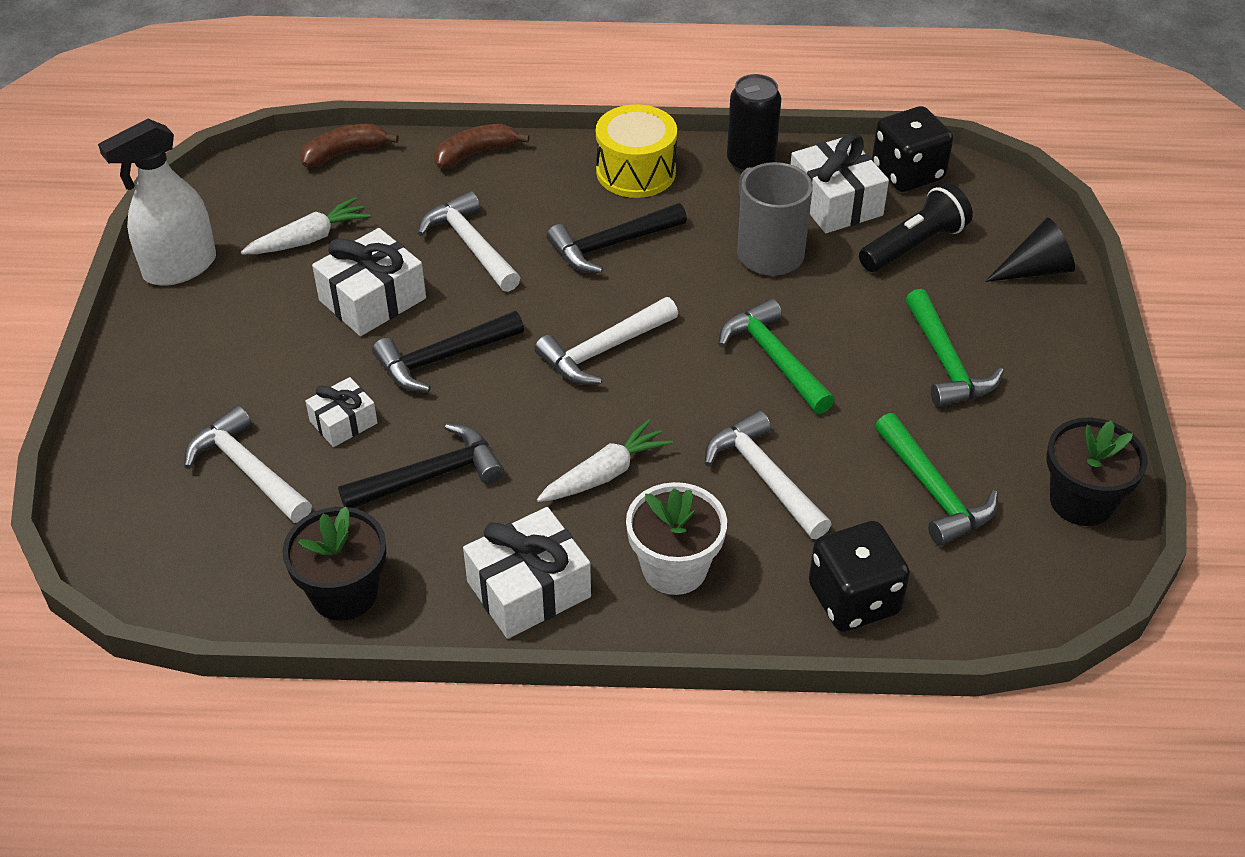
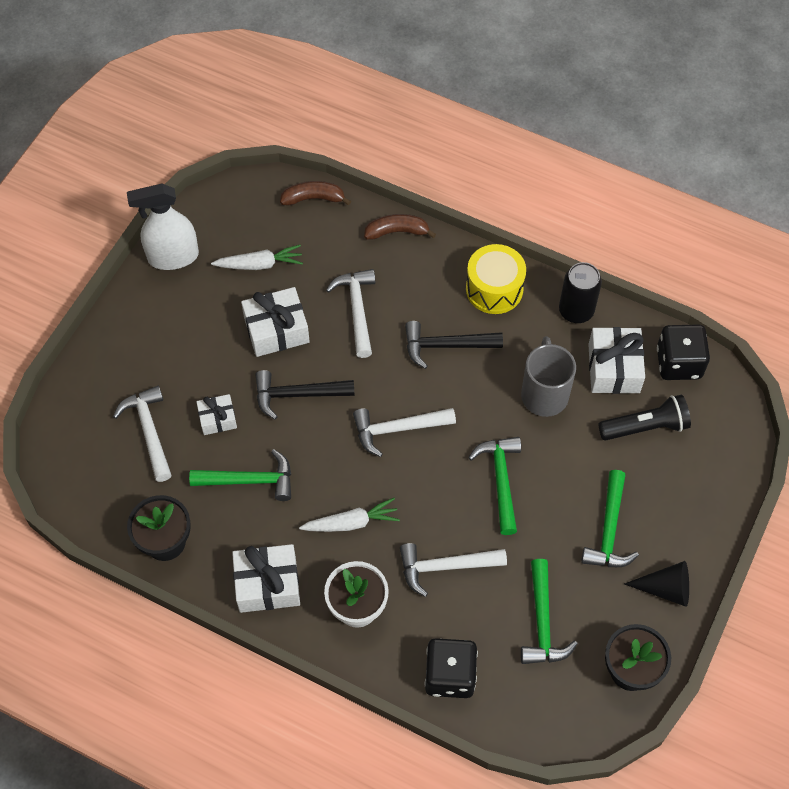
camera: 25 degrees right, 15 degrees up
black hammer [338,423,504,508] -> green hammer [189,449,291,501]
white hammer [705,410,831,539] -> white hammer turned 90 degrees counterclockwise [400,543,507,597]
black cone [985,218,1075,282] -> black cone moved to [624,561,689,607]

